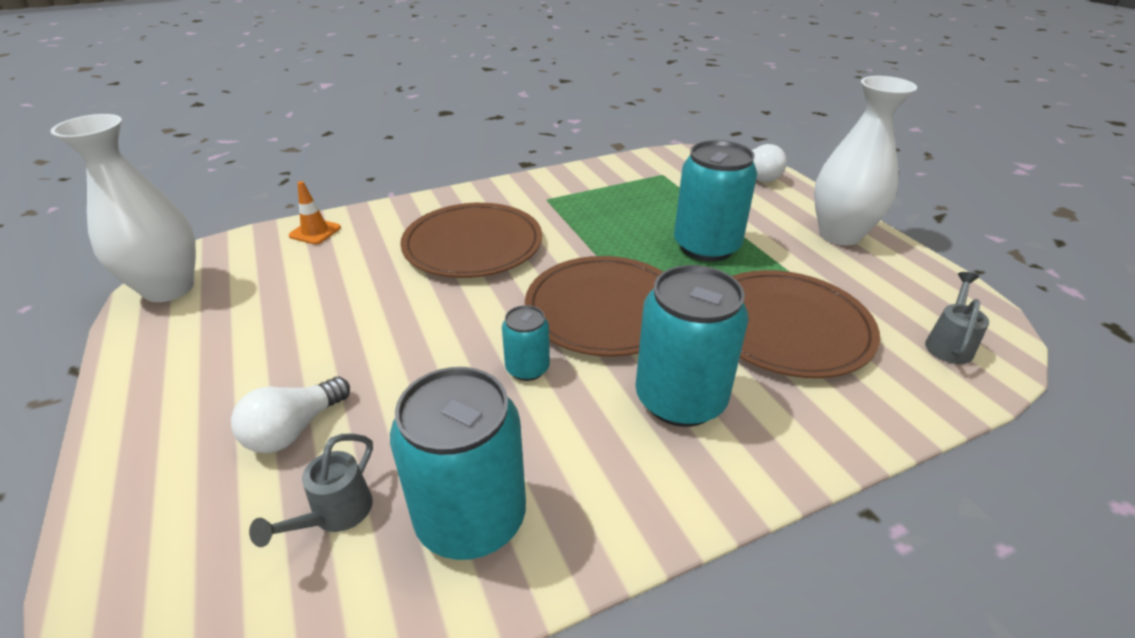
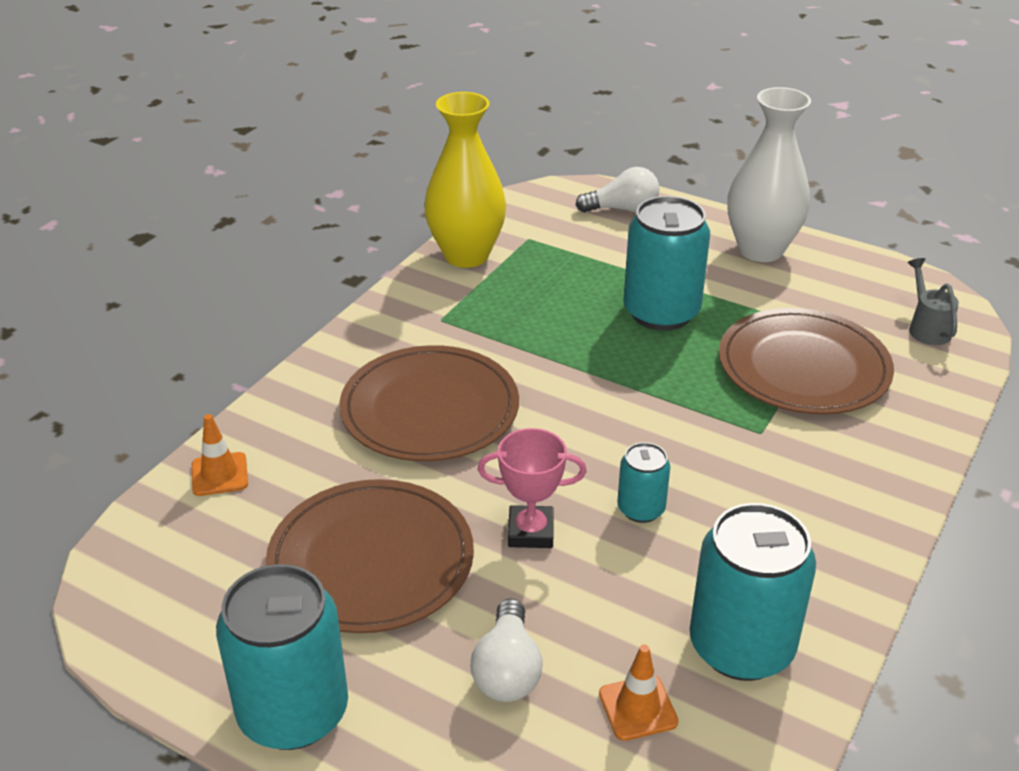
camera: 35 degrees left, 0 degrees up
white vase [51,114,196,302] -> none
grey watering can [249,434,373,547] -> orange traffic cone [599,644,679,741]
brown plate [525,256,663,357] -> brown plate moved to [266,479,474,633]
turquoise can [636,265,749,427] -> turquoise can moved to [216,564,348,750]
none -> yellow vase [424,92,506,268]
none -> pink trophy [477,428,587,548]

